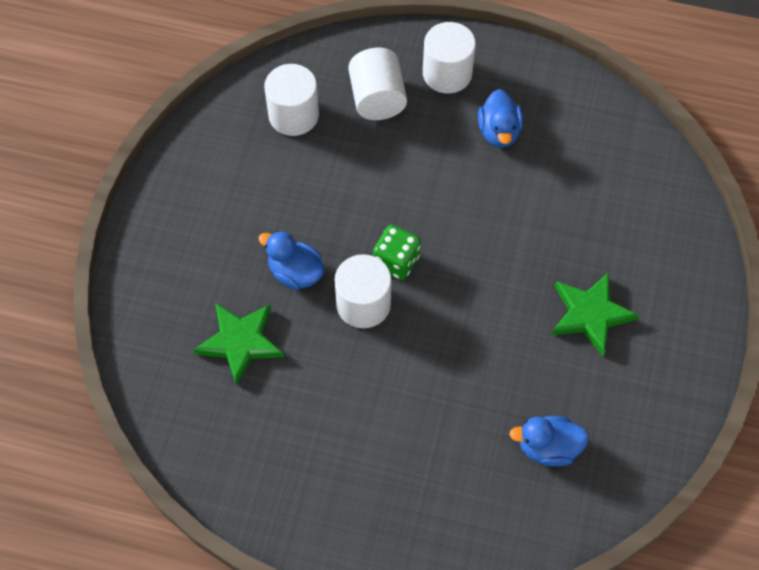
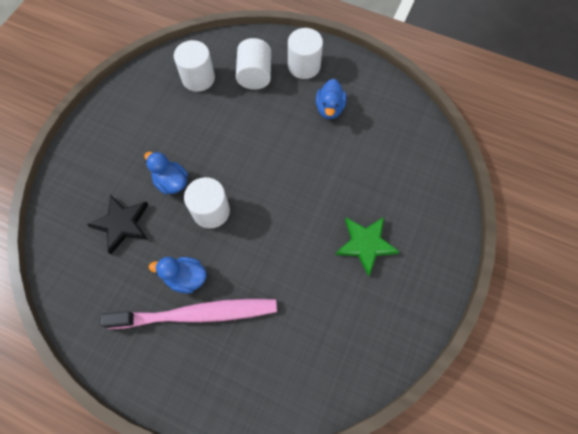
camera: 10 degrees right, 5 degrees up
green star [194,303,284,385] -> black star [87,194,149,254]
green dice [373,225,421,280] -> none
blue duck [509,416,589,467] -> blue duck moved to [149,257,207,293]
none -> pink toothbrush [100,299,277,329]

